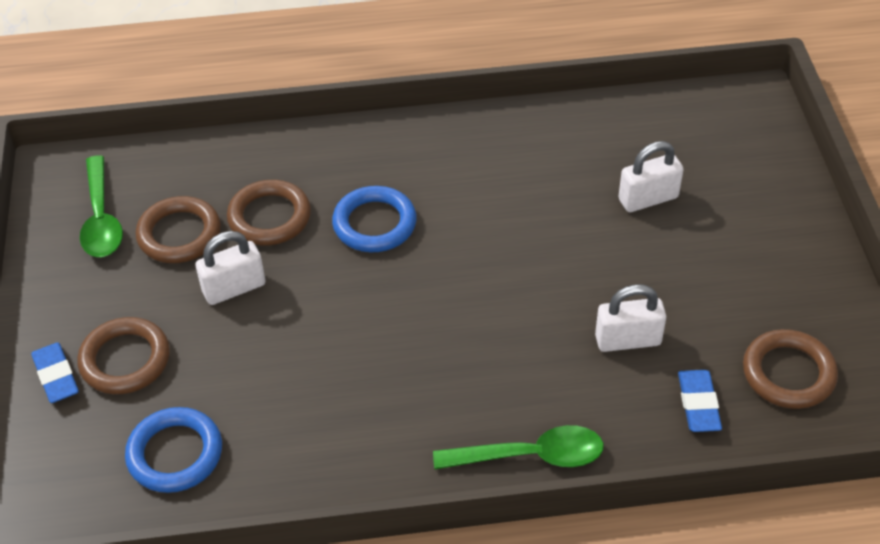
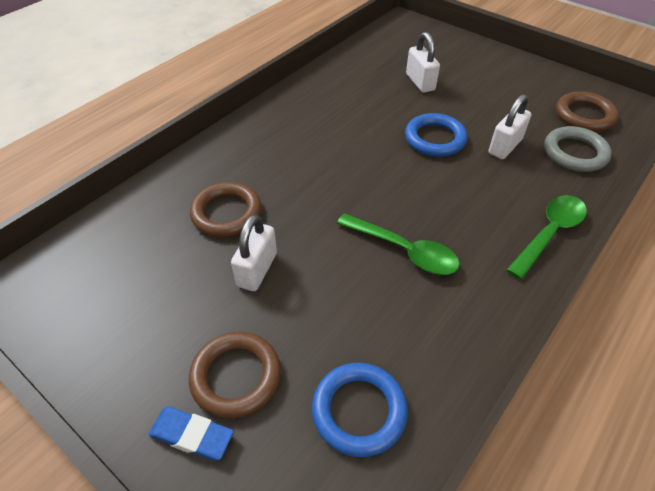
camera: 45 degrees left, 0 degrees up
green spoon [80,155,123,257] -> green spoon moved to [337,213,460,275]
brown ring [136,196,221,263] -> none
blue ring [332,186,417,252] -> blue ring moved to [405,113,467,157]
white padlock [618,141,684,212] -> white padlock turned 45 degrees counterclockwise [406,32,440,93]
blue eraser [678,370,722,432] -> grey ring [544,126,612,172]

